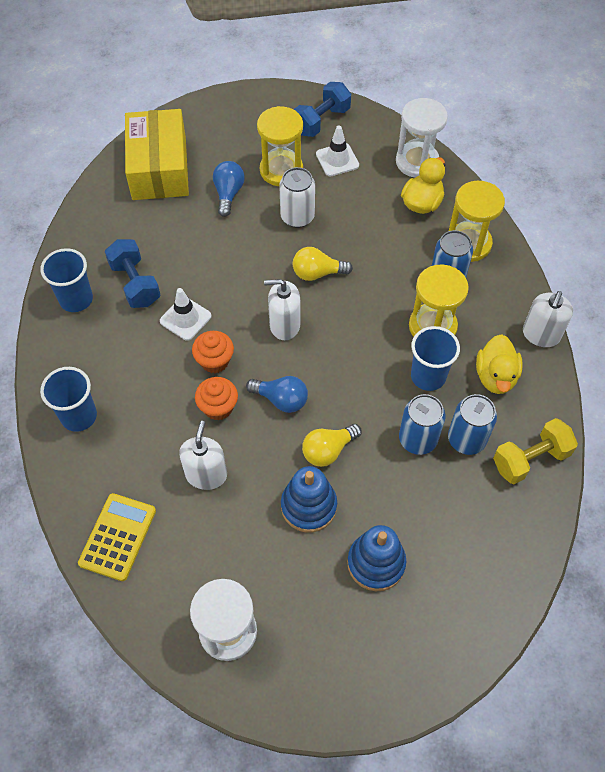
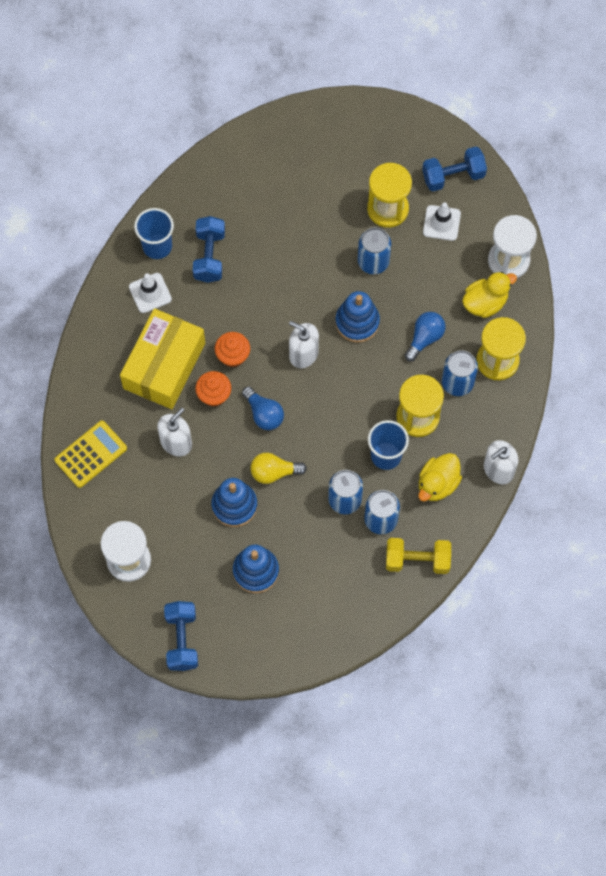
camera: 30 degrees right, 10 degrees up
blue cup [40,367,97,432] -> none
yellow box [125,109,189,200] -> yellow box moved to [120,308,205,409]
white traffic cone [160,288,212,341] -> white traffic cone moved to [129,273,172,313]
blue light bulb [213,161,245,217] -> blue light bulb moved to [405,312,445,362]
white can [279,167,315,228] -> blue can [358,227,391,274]
yellow light bulb [293,247,353,281] -> blue stacking toy [335,291,380,343]
none -> blue dumbbell [164,601,198,671]

